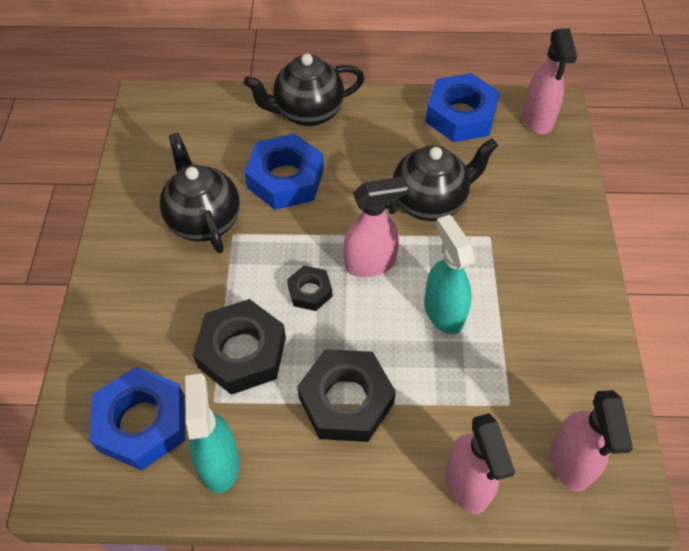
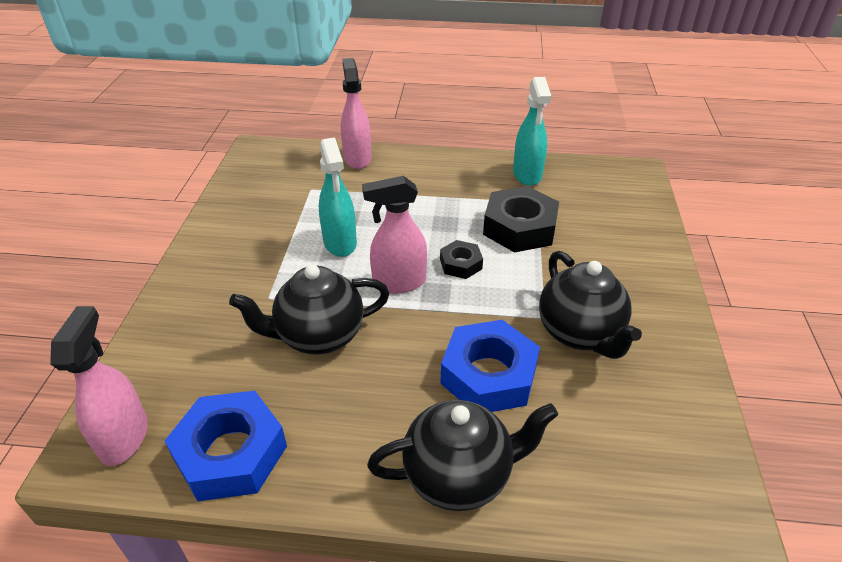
camera: 175 degrees left, 15 degrees down
blue nut [90,366,185,470] -> none
black nut [297,349,396,442] -> none
pink spray bottle [551,390,633,492] -> none

